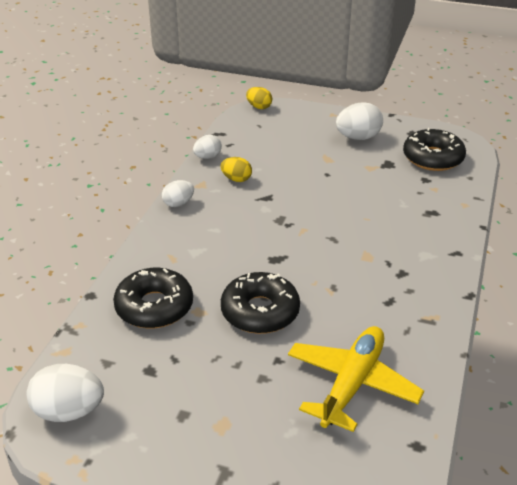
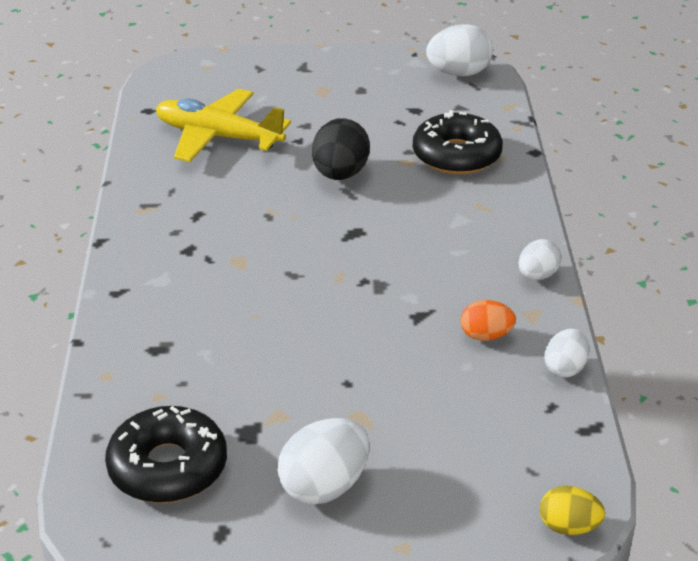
camera: 160 degrees right, 0 degrees up
yellow egg [220,157,252,182] -> orange egg [461,300,516,341]
black donut [221,272,300,334] -> black egg [312,118,370,180]
yellow plane [288,326,424,432] -> yellow plane turned 105 degrees clockwise [156,89,291,162]

